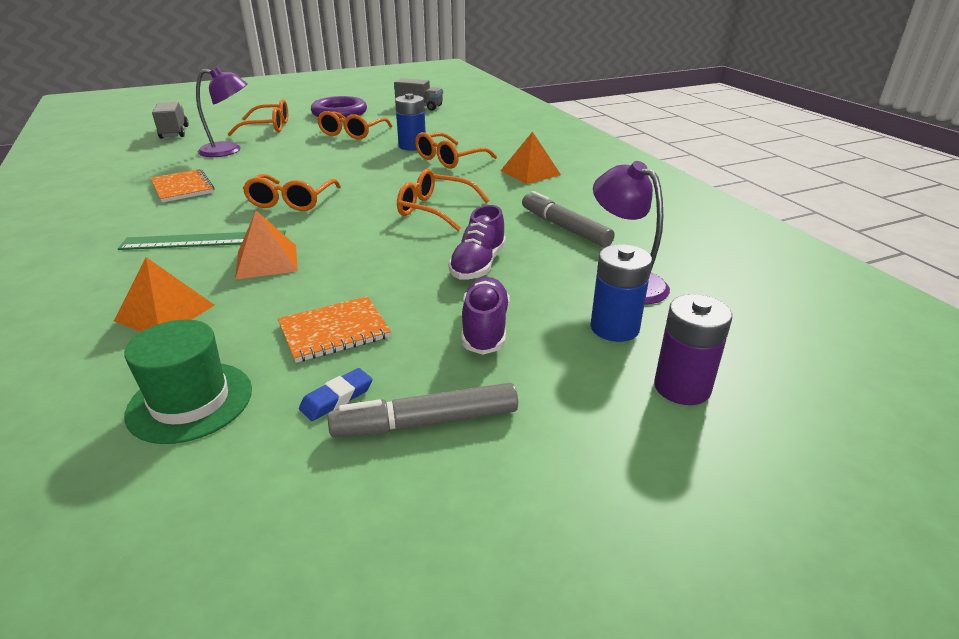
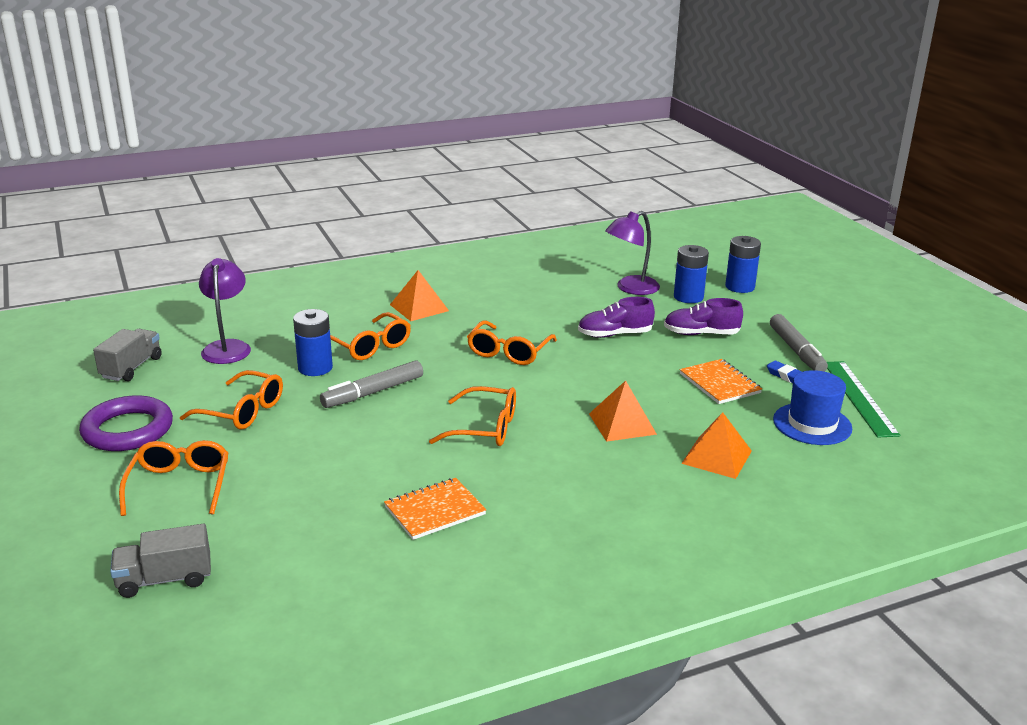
camera: 90 degrees left, 5 degrees down
green ruler [118,230,286,250] -> green ruler moved to [827,361,900,438]
green hat [124,320,252,444] -> blue hat [773,370,852,445]
purple lamp [196,67,247,157] -> purple lamp moved to [199,258,251,364]
purple shoe [448,205,506,280] -> purple shoe turned 150 degrees clockwise [578,297,655,338]
grey marker [522,191,615,247] -> grey marker moved to [320,360,423,408]
purple battery [654,294,732,405] -> blue battery [725,236,761,293]

